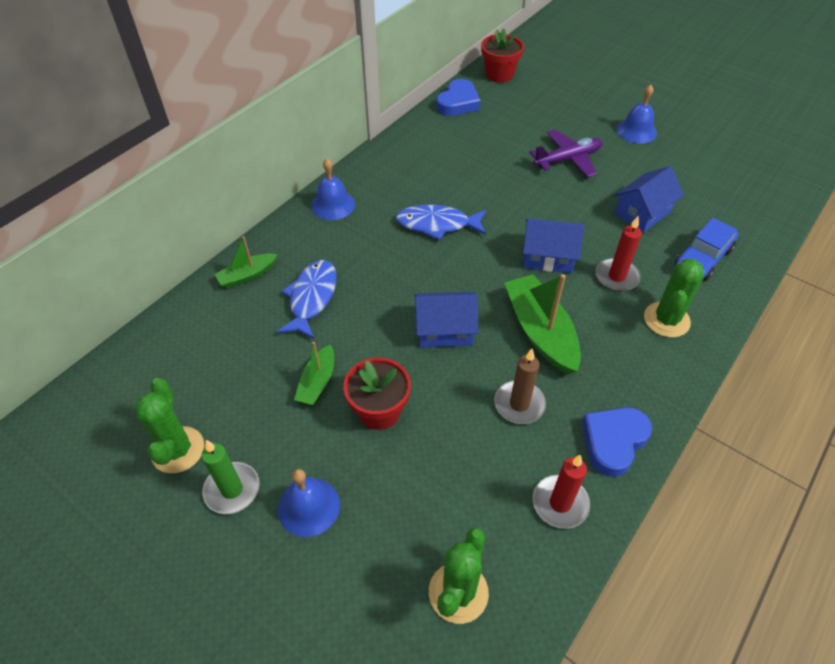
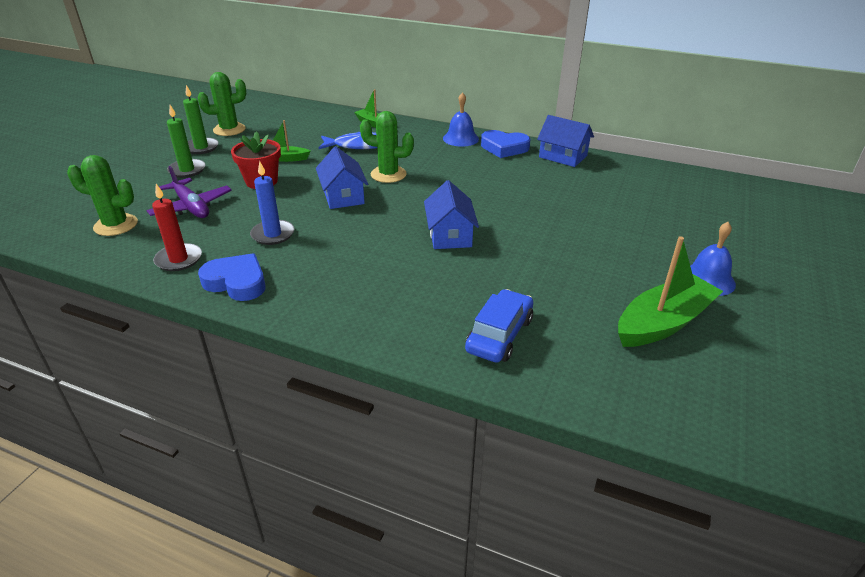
camera: 75 degrees right, 15 degrees down
blue bell [278,469,340,537] -> green candle [167,105,205,178]
blue fish [396,205,486,240] -> none
blue heart [436,79,481,116] -> blue heart moved to [481,130,530,158]
red flower pot [481,29,524,83] -> none
brown candle [494,349,546,424] -> blue candle [250,161,294,245]
green boat [504,274,581,375] -> green boat moved to [618,236,723,347]
purple plane [529,129,602,177] -> purple plane moved to [147,166,232,218]
red candle [595,216,642,292] -> none
blue house [614,166,684,233] -> blue house moved to [537,115,594,167]
green cactus [644,259,704,338] -> green cactus moved to [360,111,414,183]
blue car [675,218,738,281] -> blue car turned 90 degrees clockwise [465,289,533,362]

